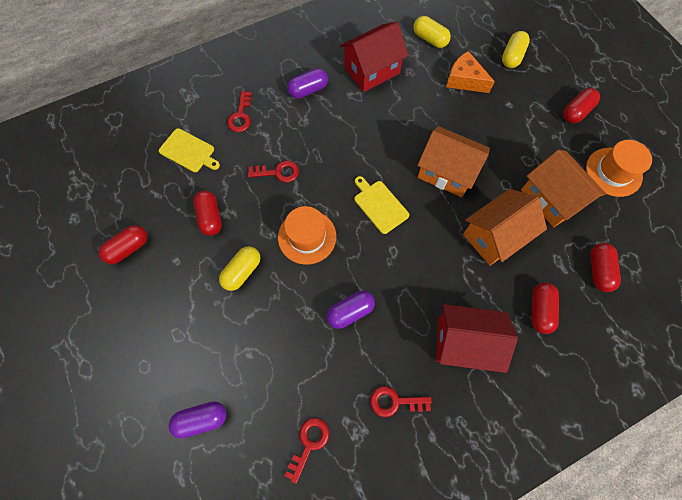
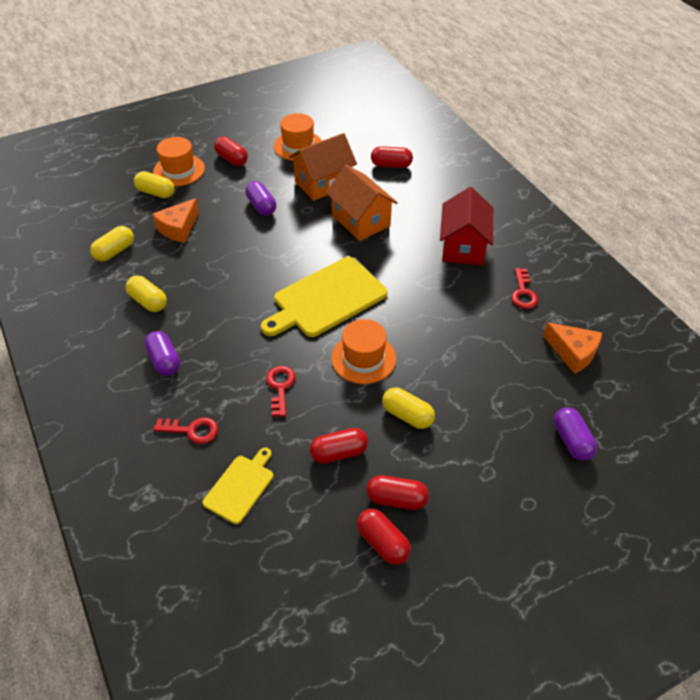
camera: 90 degrees left, 20 degrees down
red key [285,418,329,484] -> orange cheese [543,322,602,374]
purple capsule [327,291,375,329] -> purple capsule moved to [245,181,276,216]
red house [340,22,409,92] -> yellow capsule [125,276,167,312]
yellow cutting board [354,176,409,234] -> yellow cutting board [261,257,387,337], size x1.85
orange house [417,126,490,197] -> none
red capsule [532,282,559,334] -> red capsule moved to [366,475,429,510]
none -> orange hat [153,137,205,186]

